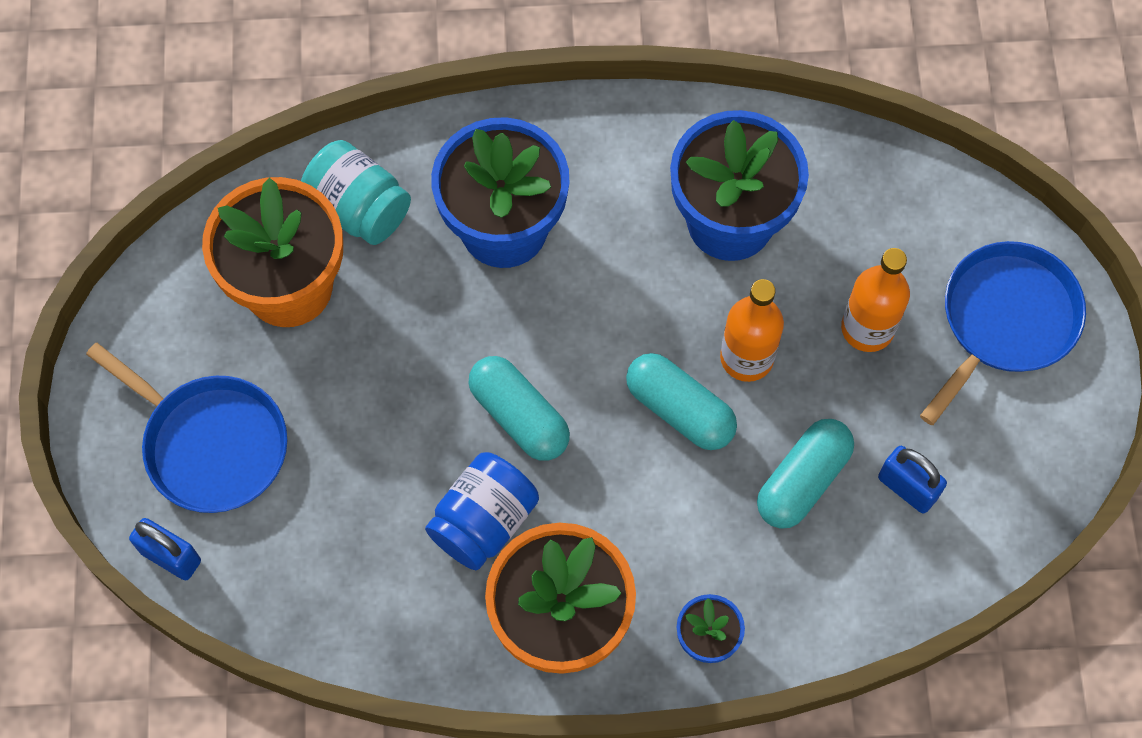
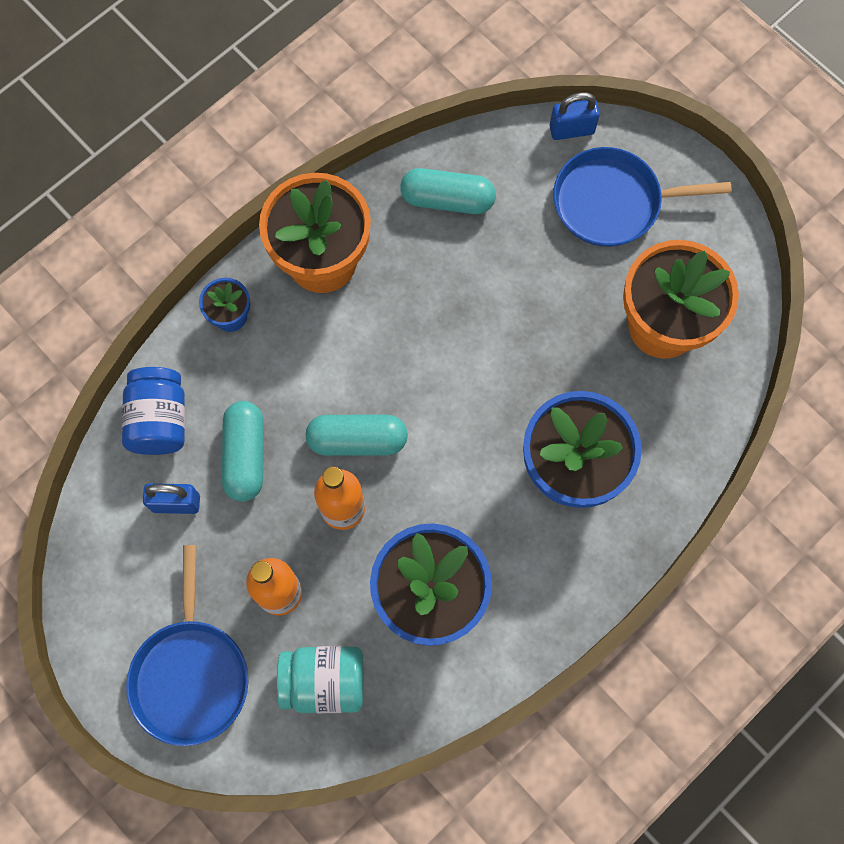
camera: 140 degrees right, 5 degrees up
turquoise jar [301,140,411,245] -> turquoise jar moved to [277,646,364,713]
blue jar [425,452,539,571] -> blue jar moved to [122,367,185,455]
turquoise capsule [468,356,570,461] -> turquoise capsule moved to [400,168,496,214]

